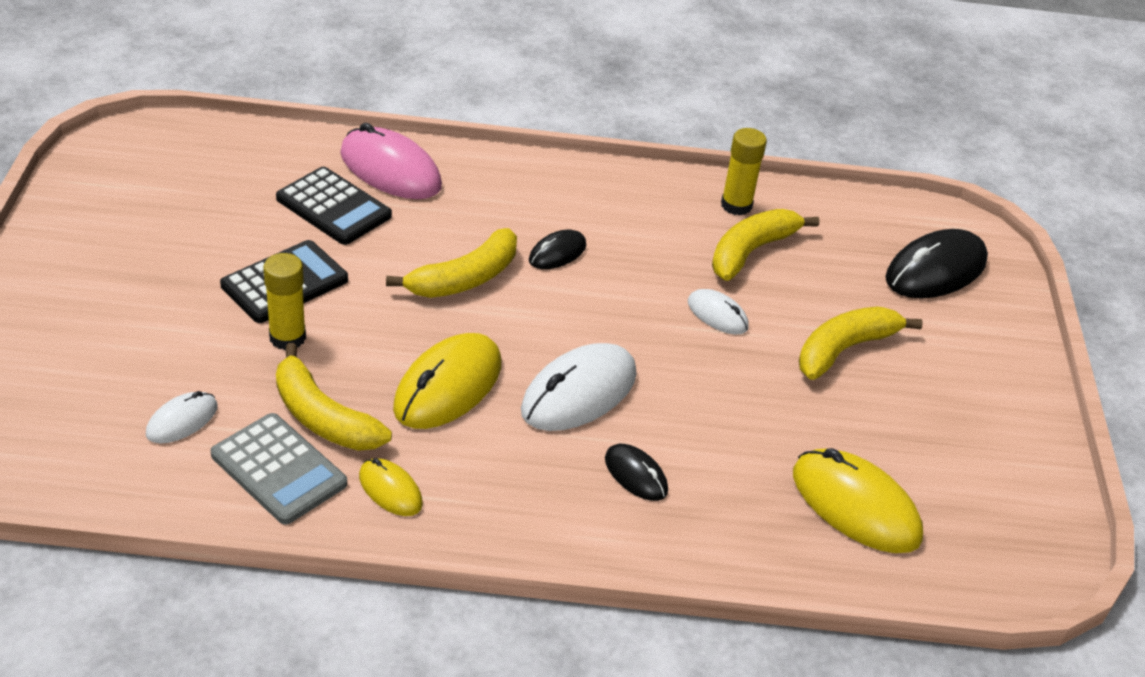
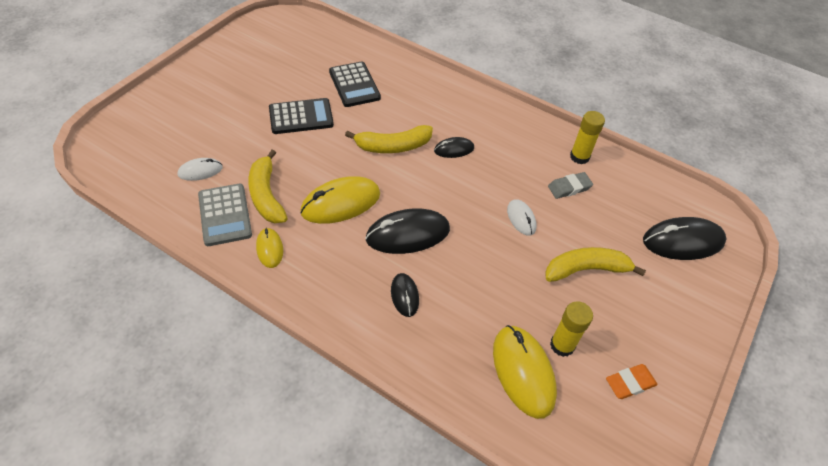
camera: 30 degrees right, 10 degrees up
yellow glue stick [264,253,306,350] -> yellow glue stick moved to [550,301,593,357]
pink mouse [340,123,442,199] -> none
white mouse [521,343,637,431] -> black mouse [365,208,450,254]
yellow banana [712,209,819,281] -> grey eraser [548,172,593,199]
none -> orange eraser [606,364,658,399]

